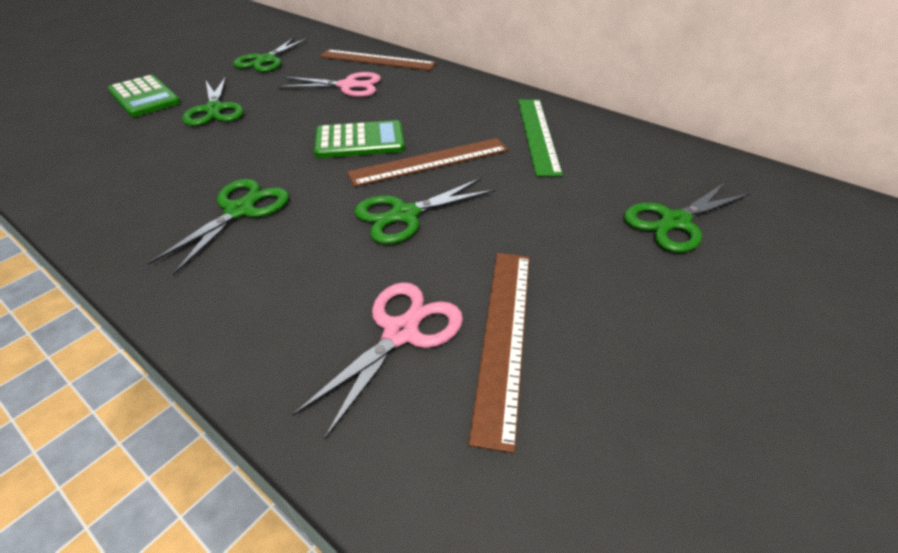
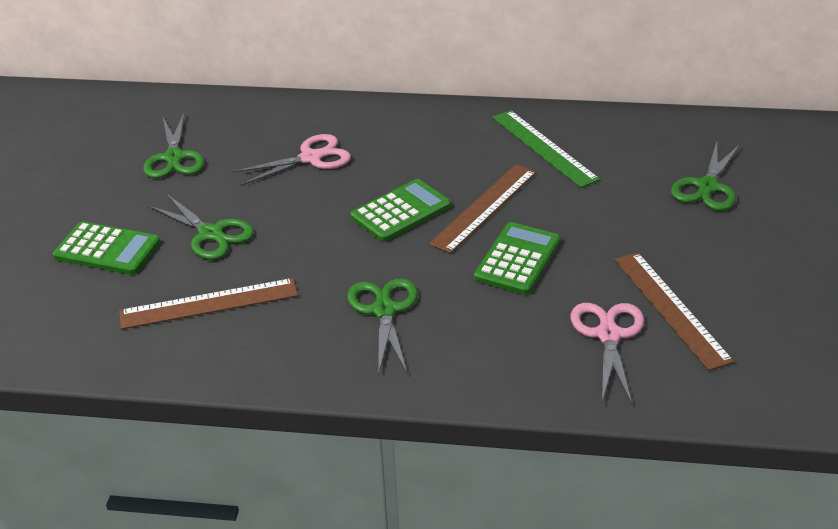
camera: 30 degrees left, 5 degrees down
brown ruler [320,50,436,70] -> brown ruler moved to [119,278,298,329]
green scissors [354,178,495,244] -> green calculator [474,222,560,295]

